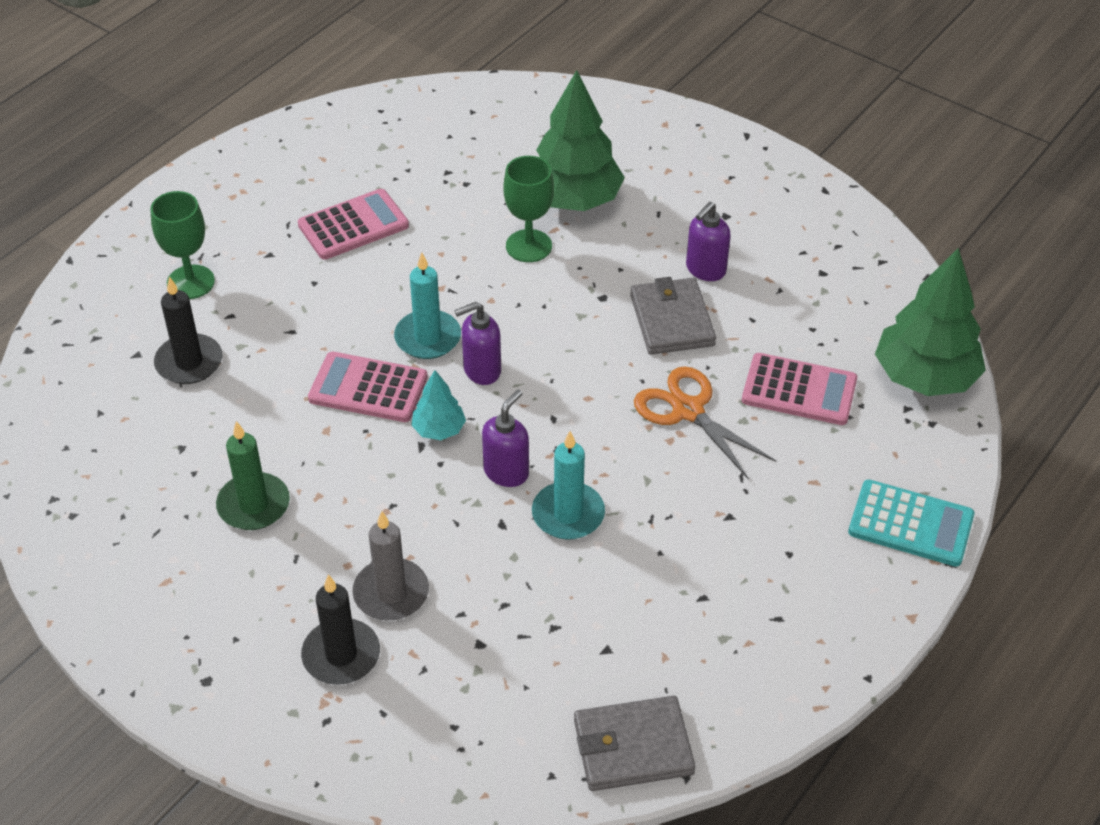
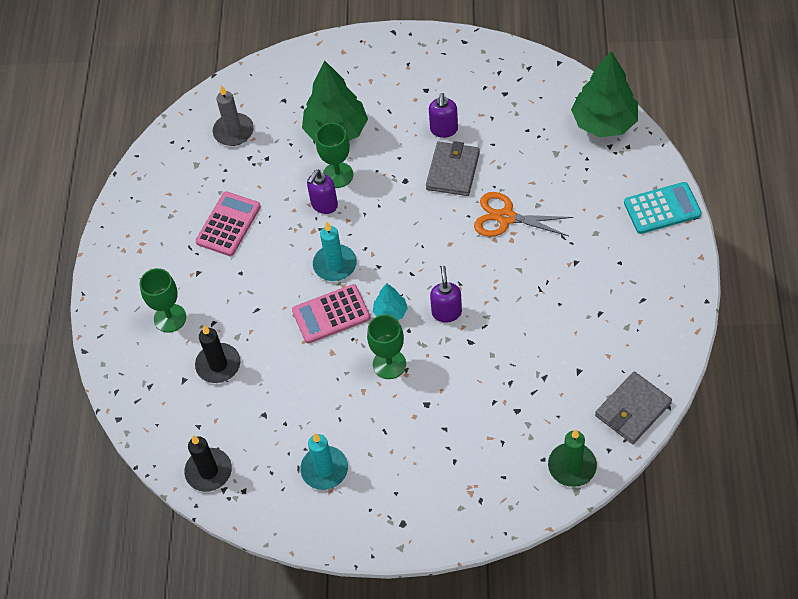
camera: 30 degrees left, 10 degrees up
green candle [216,421,290,530] -> green candle moved to [548,429,597,487]
black candle [301,575,380,685] -> black candle moved to [184,435,232,492]
grey candle [352,511,429,620] -> grey candle moved to [213,85,254,146]
purple soap dispenser [454,302,501,385] -> purple soap dispenser moved to [307,170,338,214]
turquoise candle [532,431,605,540] -> turquoise candle moved to [300,433,348,490]
grey wallet [630,277,716,355] -> grey wallet turned 60 degrees clockwise [426,141,480,196]
pink calculator [742,353,857,425] -> none
none -> green goblet [367,315,406,379]

